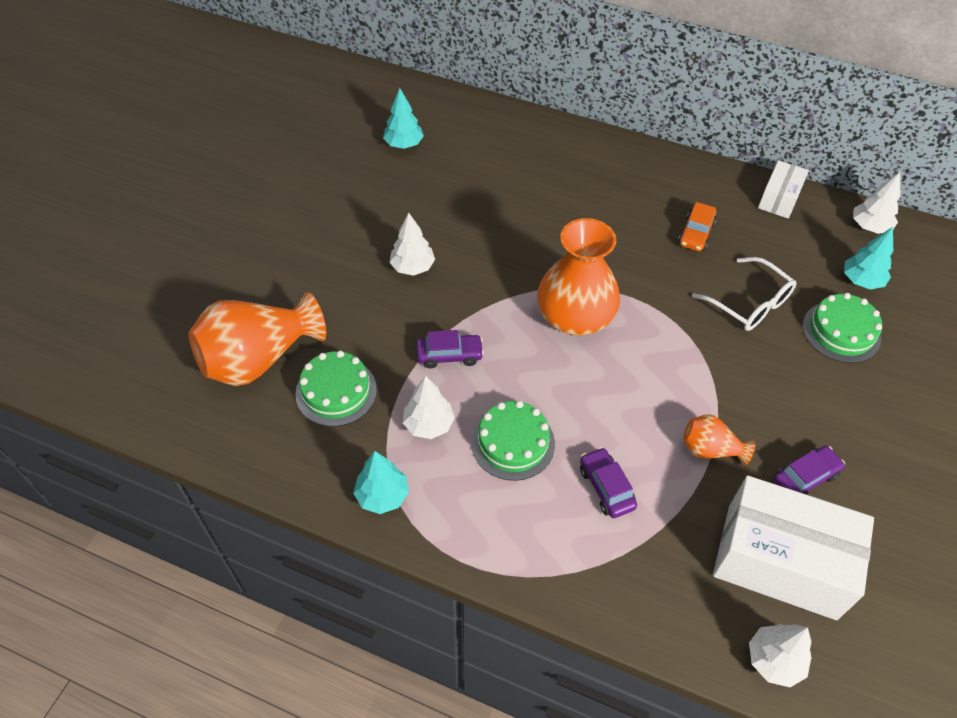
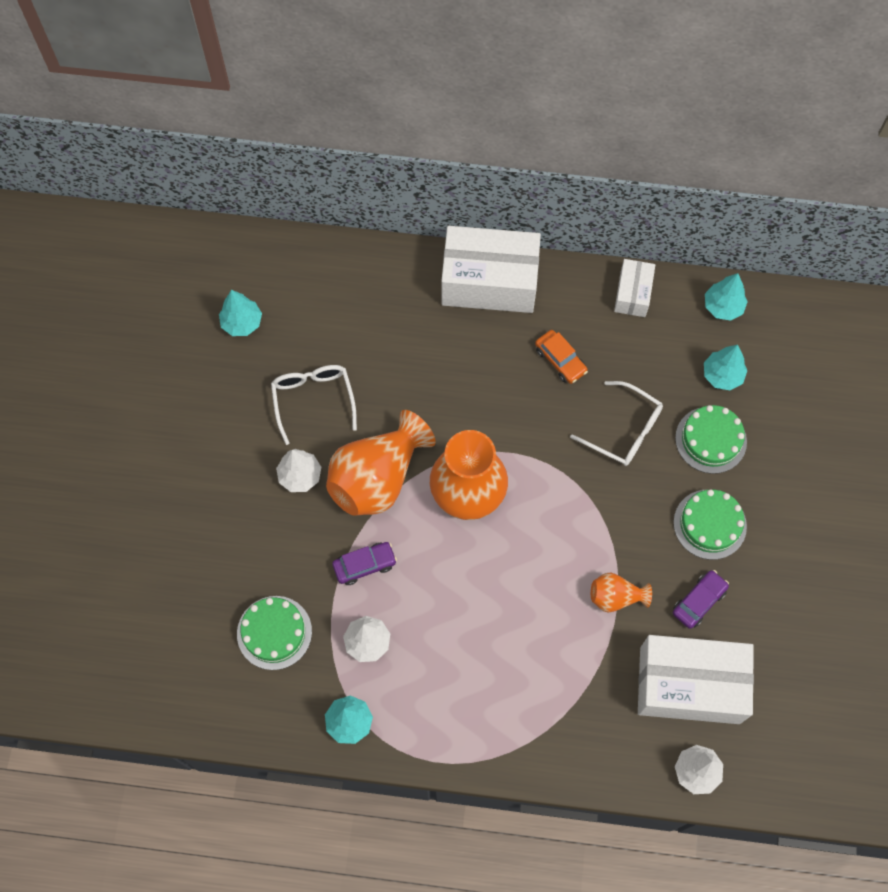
camera: 15 degrees left, 15 degrees up
orange vase [189,292,326,386] -> orange vase moved to [326,410,436,516]
green cake [471,401,555,481] -> green cake moved to [674,489,747,560]
purple car [580,447,637,518] -> none
orange car [678,202,717,252] -> orange car turned 45 degrees counterclockwise [535,330,588,384]
white tree [853,172,900,234] -> turquoise tree [705,273,748,321]
none -> white glasses [271,365,357,445]
none -> white box [441,226,541,313]

